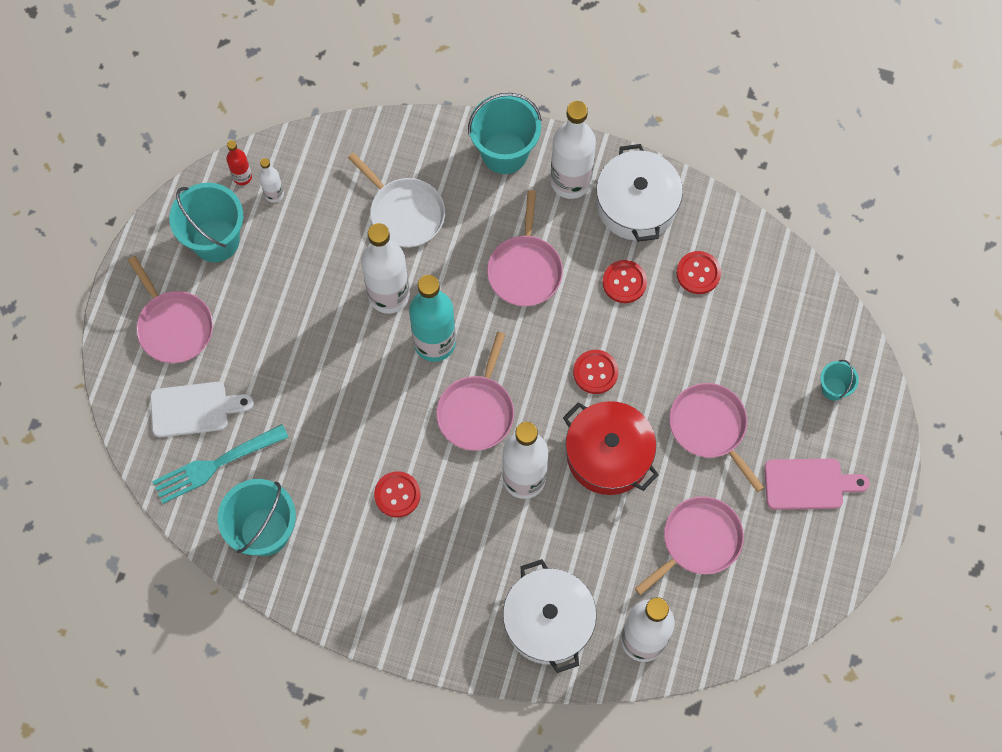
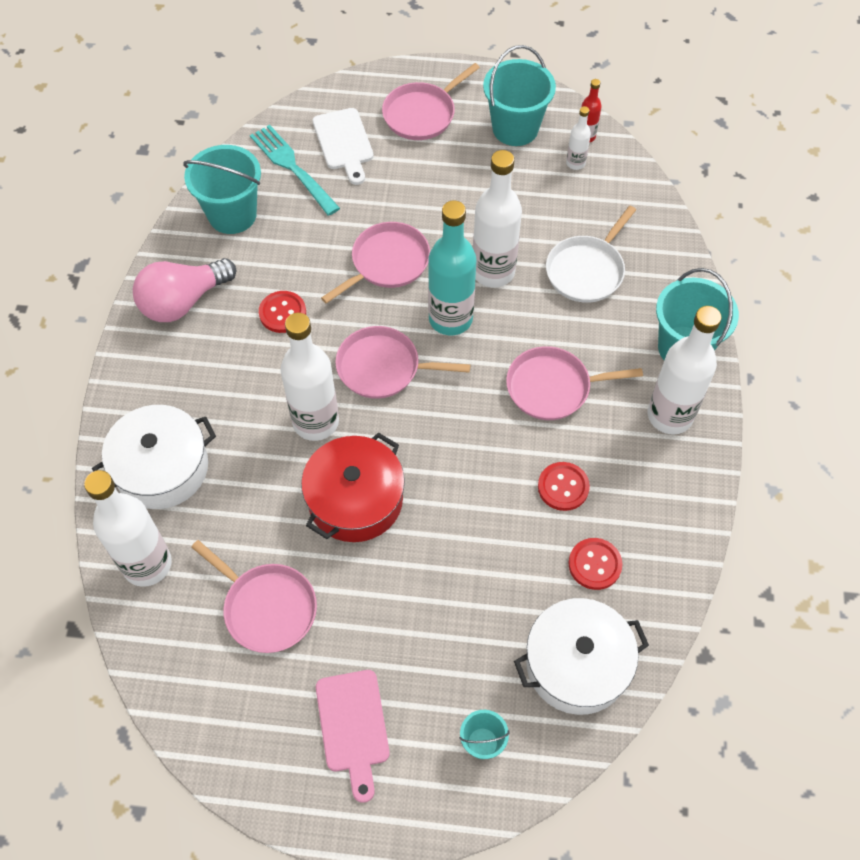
camera: 80 degrees right, 10 degrees down
red button [573,350,618,394] -> none
white pot [596,144,683,242] -> white pot moved to [514,598,649,715]
pink pan [669,383,764,492] -> pink pan moved to [321,222,430,304]
none -> pink light bulb [133,258,236,322]

